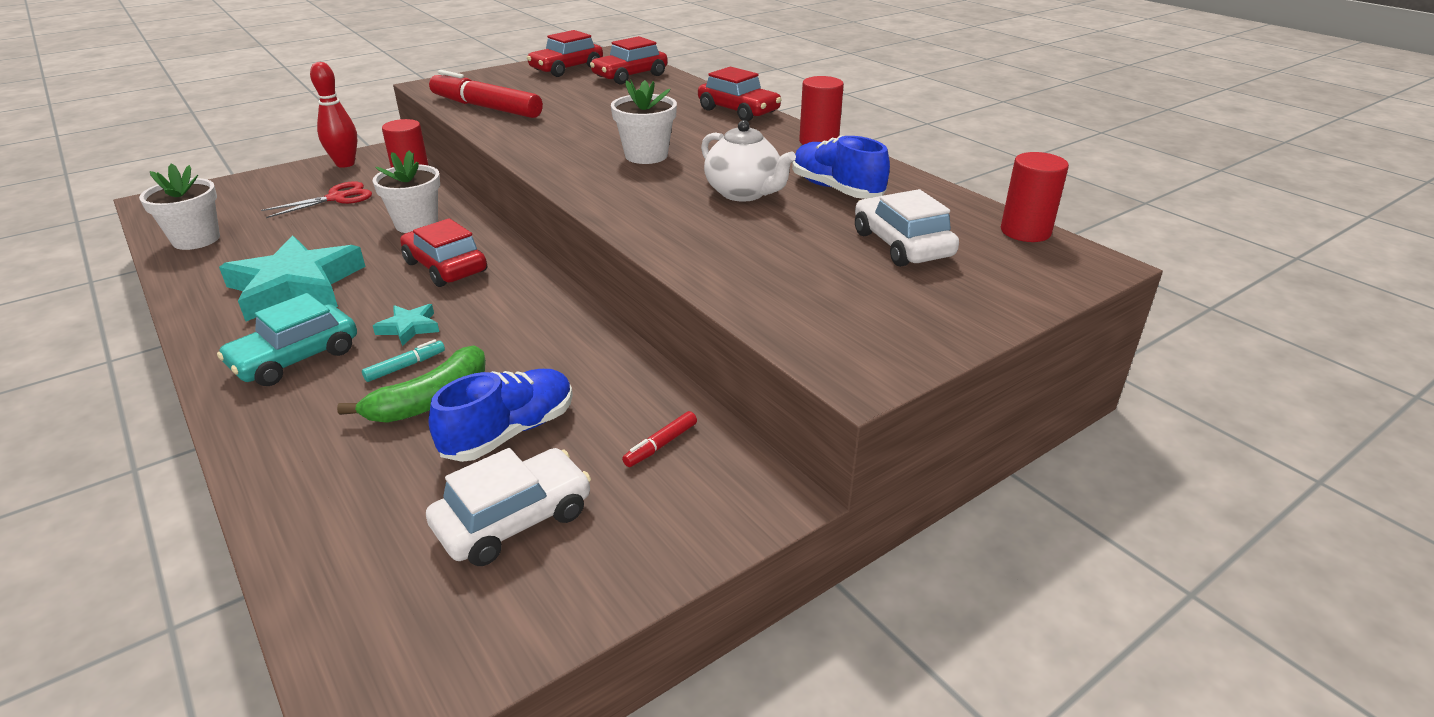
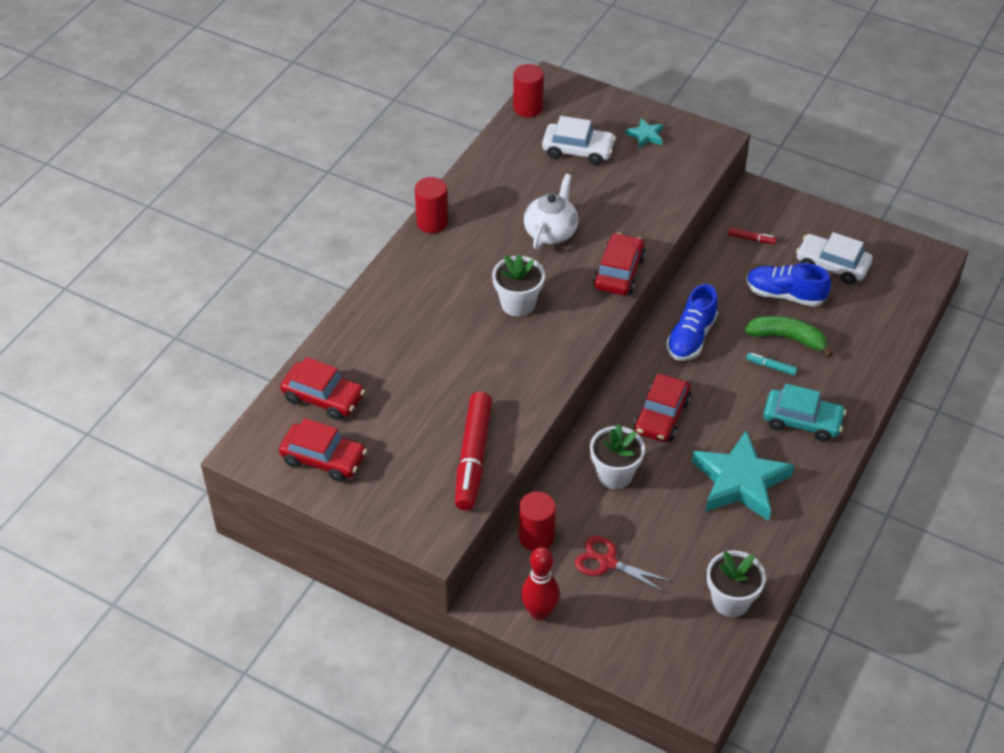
camera: 115 degrees left, 15 degrees up
turquoise star [373,304,439,346] -> turquoise star moved to [626,118,663,148]
red car [698,66,782,122] -> red car moved to [593,233,646,295]
blue shoe [792,135,890,199] -> blue shoe moved to [666,284,718,361]
white car [855,189,959,267] -> white car turned 120 degrees counterclockwise [542,116,616,165]

